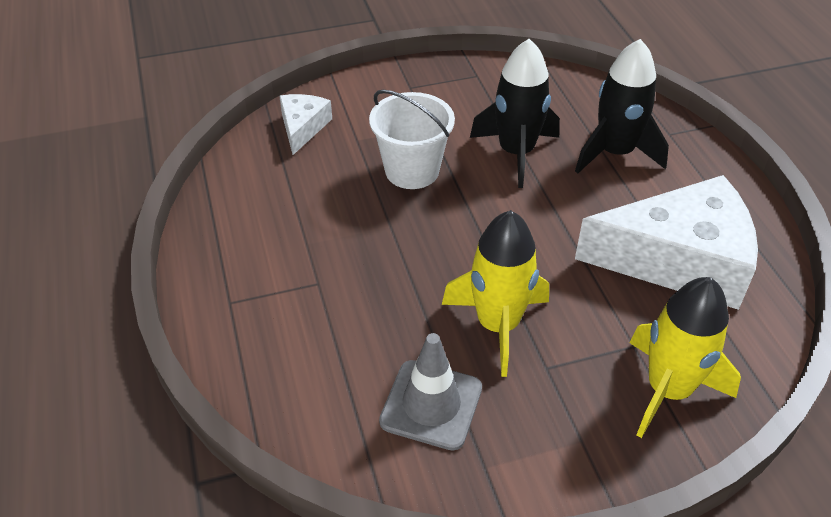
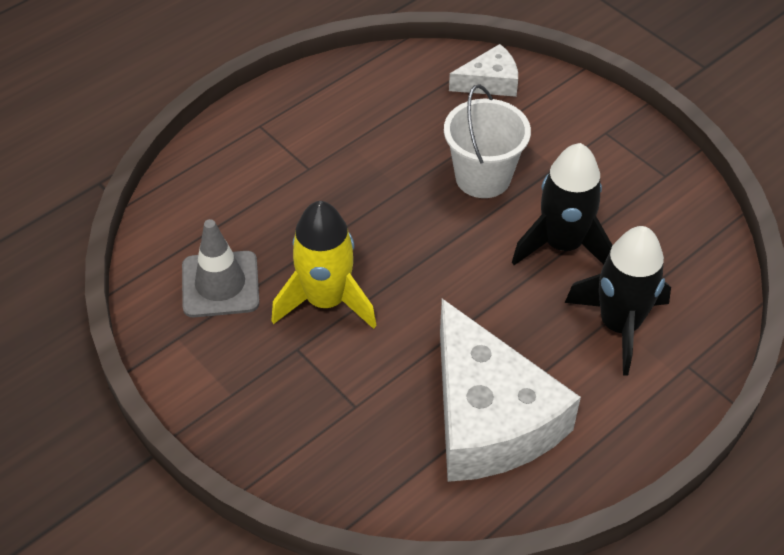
camera: 65 degrees right, 5 degrees up
yellow rocket [629,277,741,438] -> none

